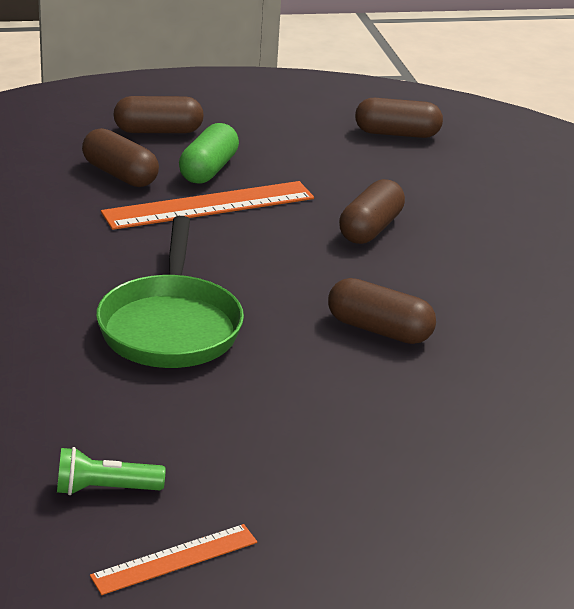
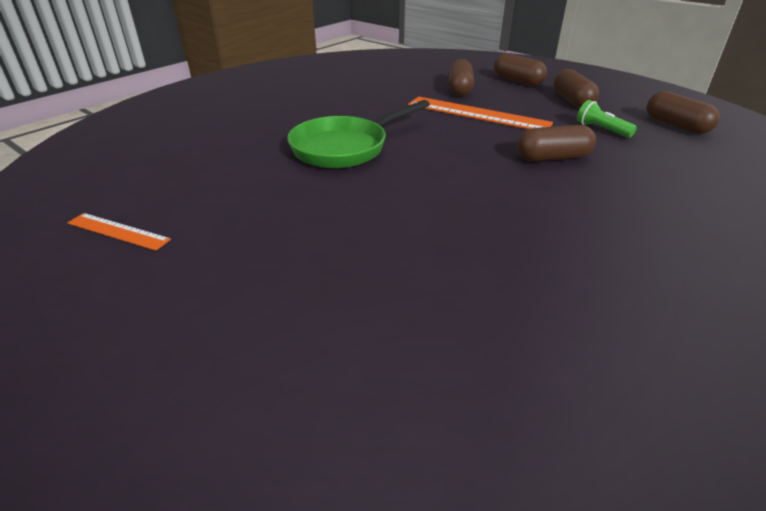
camera: 55 degrees right, 5 degrees up
green flashlight [57,447,165,495] -> green flashlight moved to [577,100,637,138]
green capsule [179,123,239,184] -> none
brown capsule [328,278,436,344] -> brown capsule moved to [554,69,599,108]

